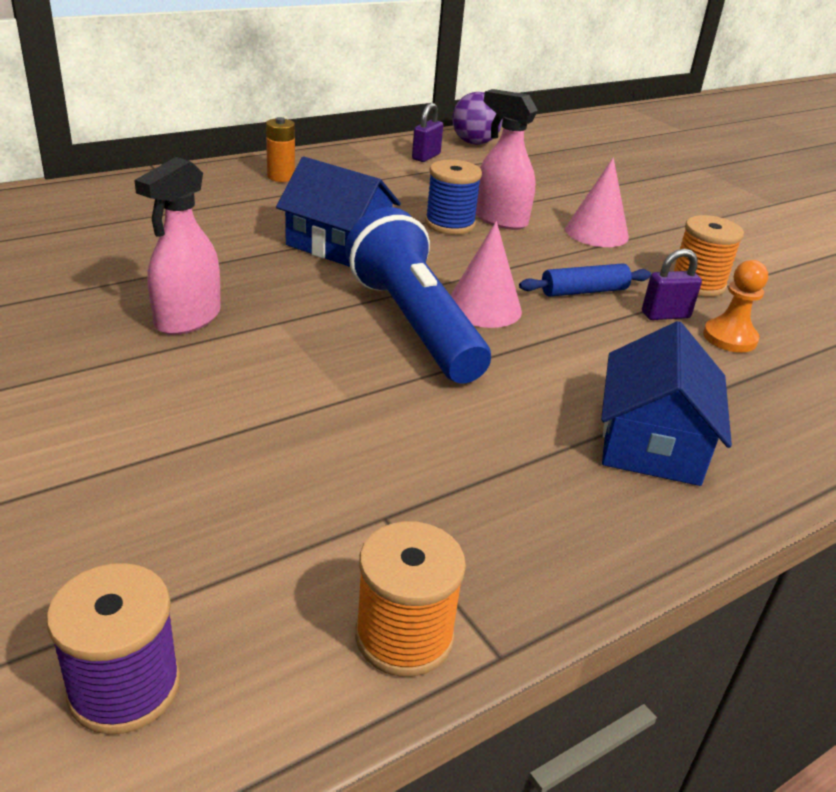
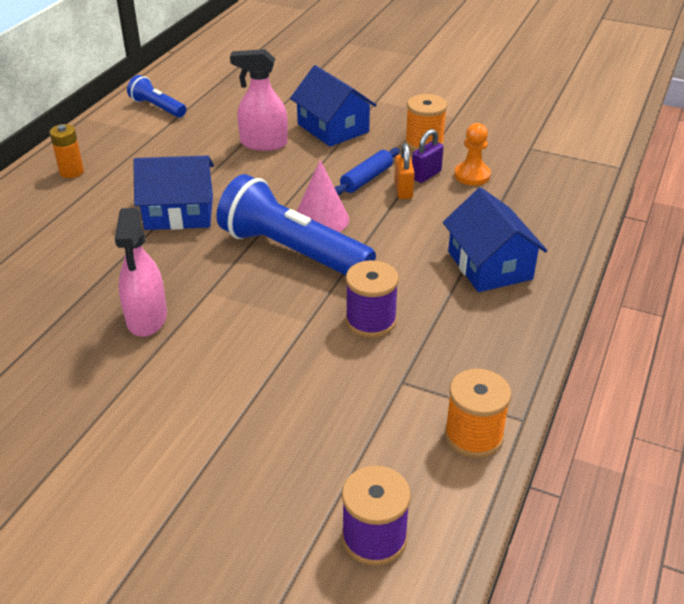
camera: 30 degrees left, 5 degrees up
purple padlock [412,103,443,162] -> blue flashlight [127,75,186,118]
blue spool [425,160,482,235] -> none
purple ball [452,92,503,145] -> none
pink cone [565,157,629,247] -> blue house [290,65,377,147]
none -> purple spool [345,260,399,338]
none -> orange padlock [394,143,415,199]

